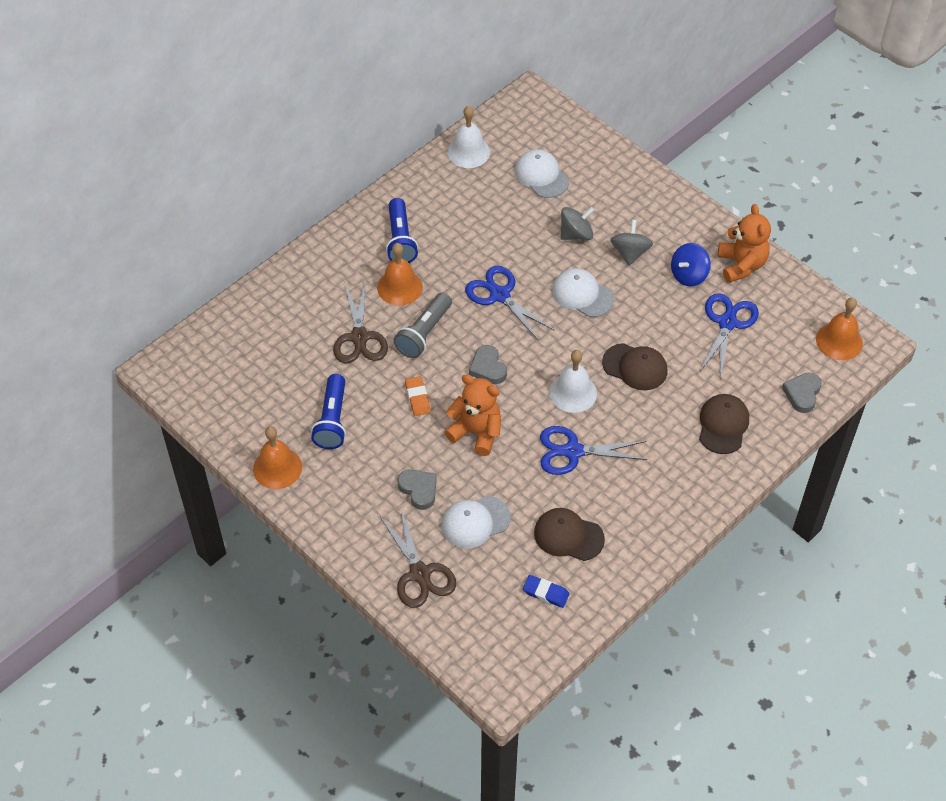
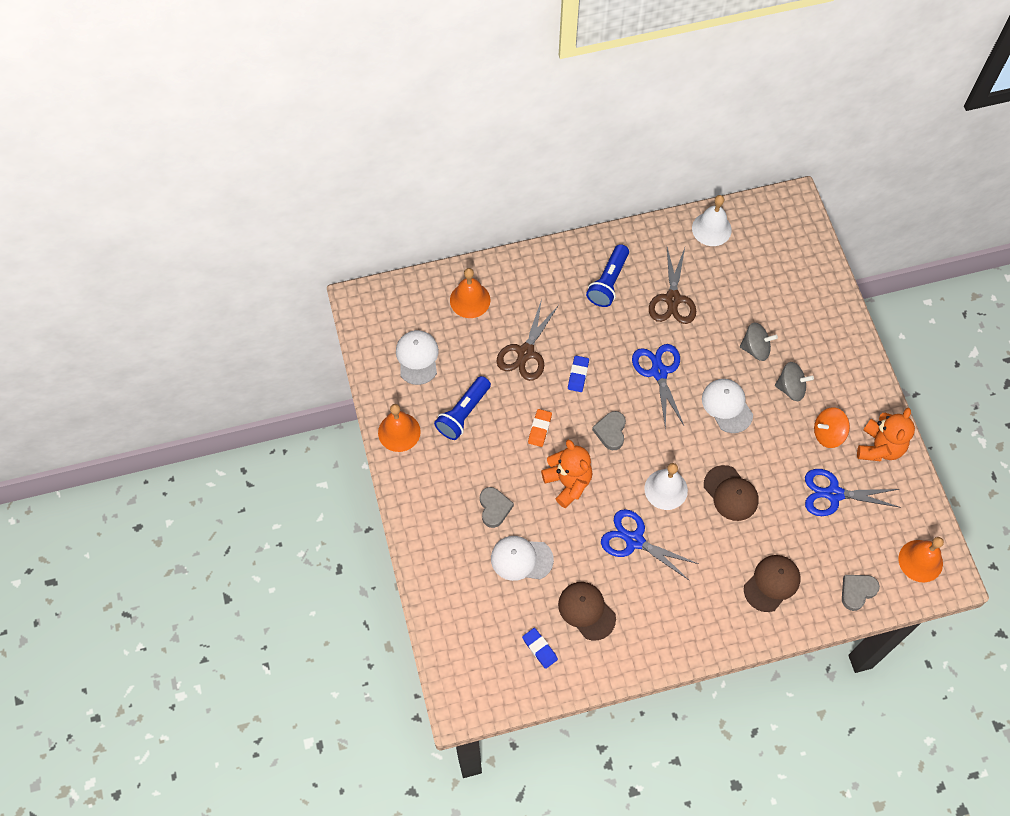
camera: 30 degrees right, 10 degrees up
orange bell [377,243,423,306] -> orange bell moved to [450,268,491,318]
brown scissors [380,509,456,608] -> brown scissors moved to [649,247,696,324]
grey flashlight [394,292,452,358] -> blue eraser [568,356,589,392]
white cap [515,149,569,198] -> white cap moved to [396,330,439,385]
grey spinning top [610,220,653,265] -> grey spinning top turned 60 degrees clockwise [775,362,814,401]
blue spinning top [671,243,711,287] -> orange spinning top [814,407,850,448]
blue scissors [699,293,759,379] -> blue scissors turned 135 degrees counterclockwise [805,469,901,516]

